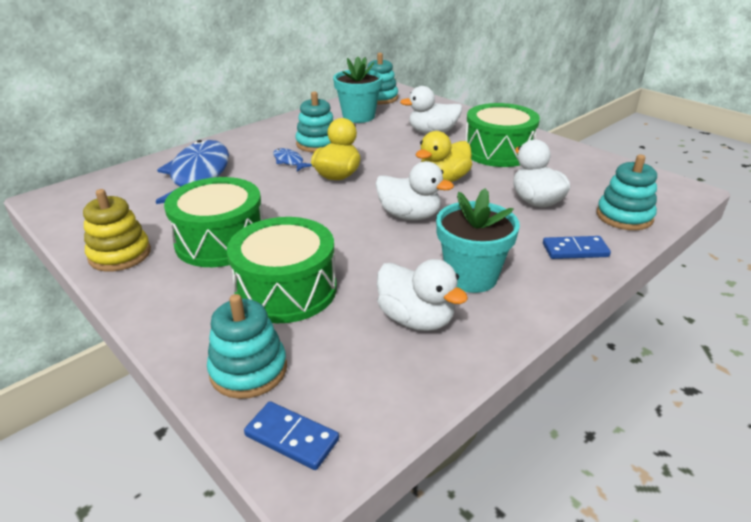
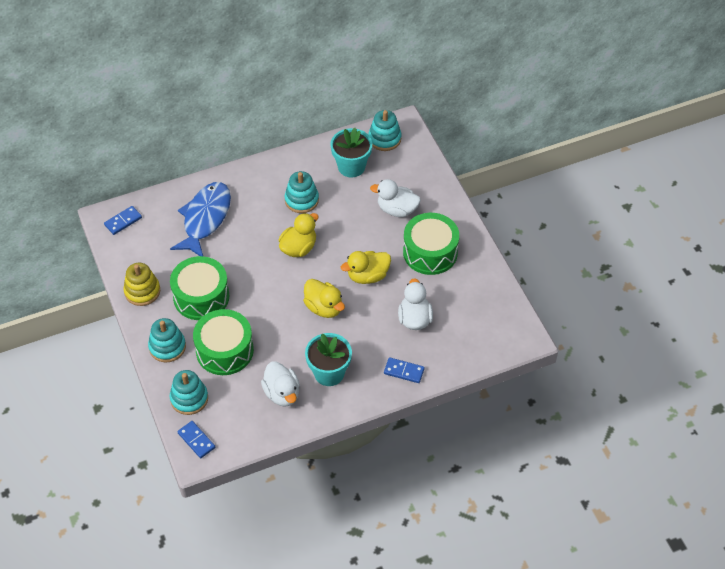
camera: 20 degrees right, 20 degrees up
blue fish [273,148,312,171] -> none
white duck [375,161,454,220] -> yellow duck [303,279,345,318]
turquoise stacking toy [597,154,657,230] -> turquoise stacking toy moved to [148,318,186,362]
none -> blue domino [104,206,142,235]

